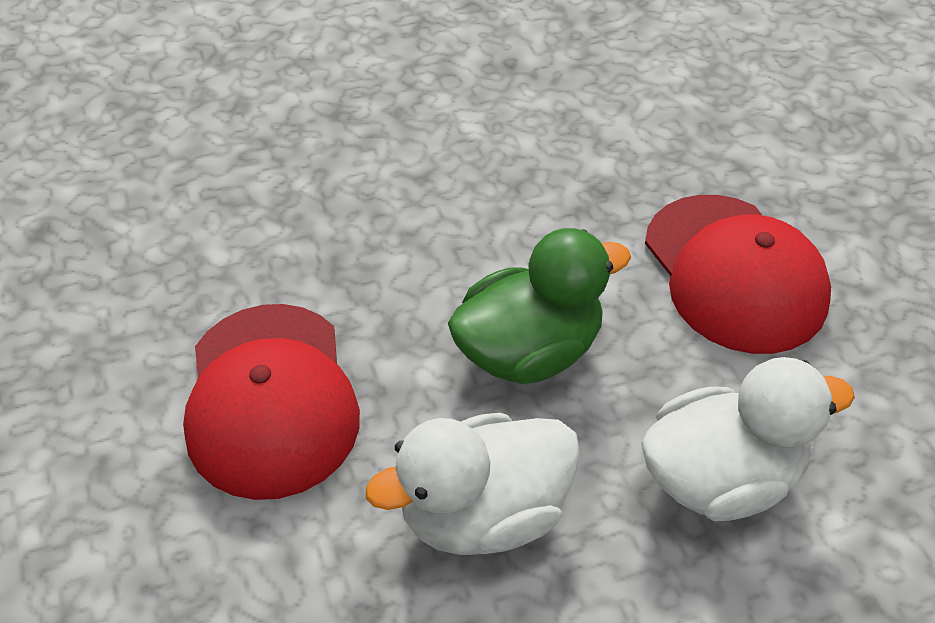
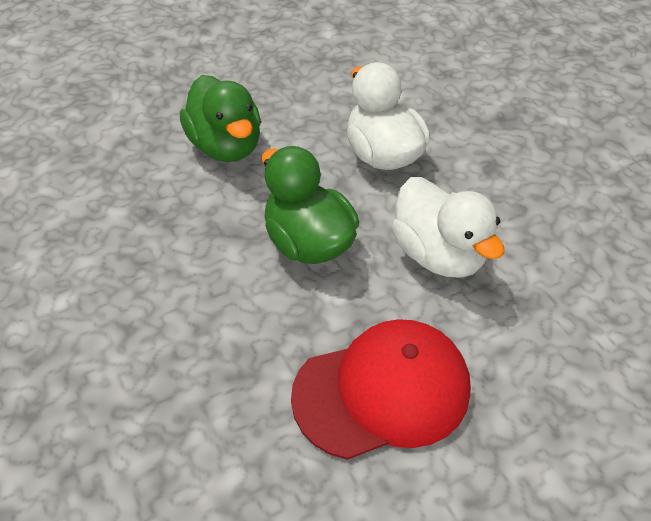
camera: 100 degrees left, 0 degrees up
red cap [645,195,831,354] -> green duck [180,75,261,162]

